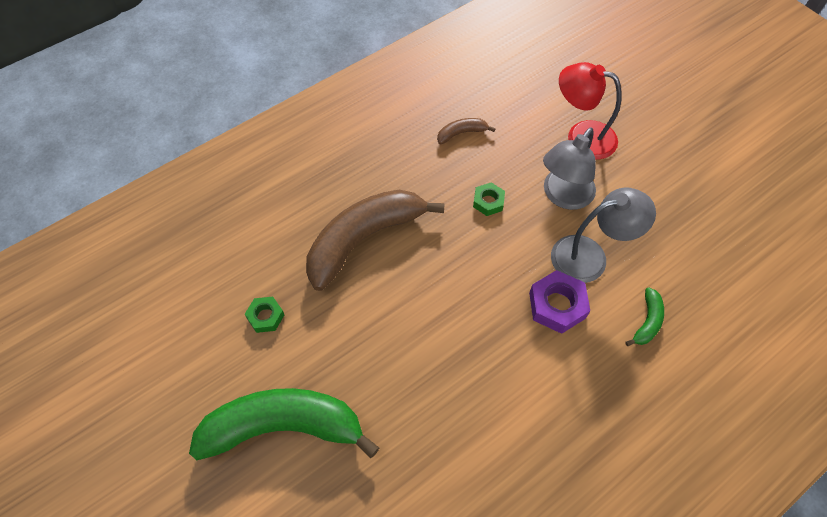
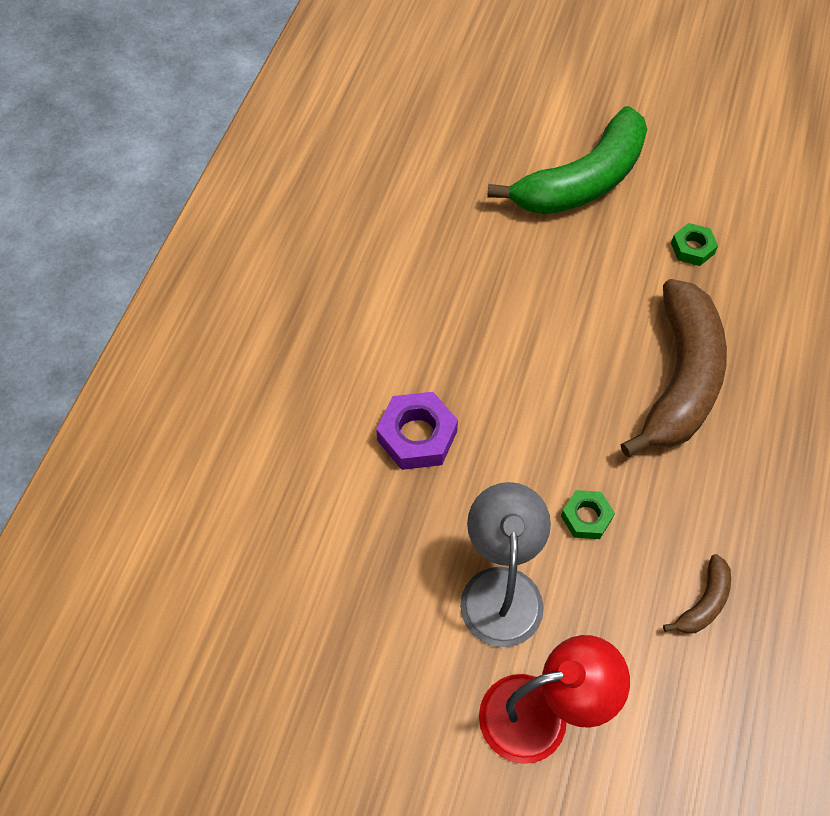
camera: 145 degrees right, 0 degrees up
grey lamp [551,187,656,283] -> none
green banana [625,287,664,346] -> none

